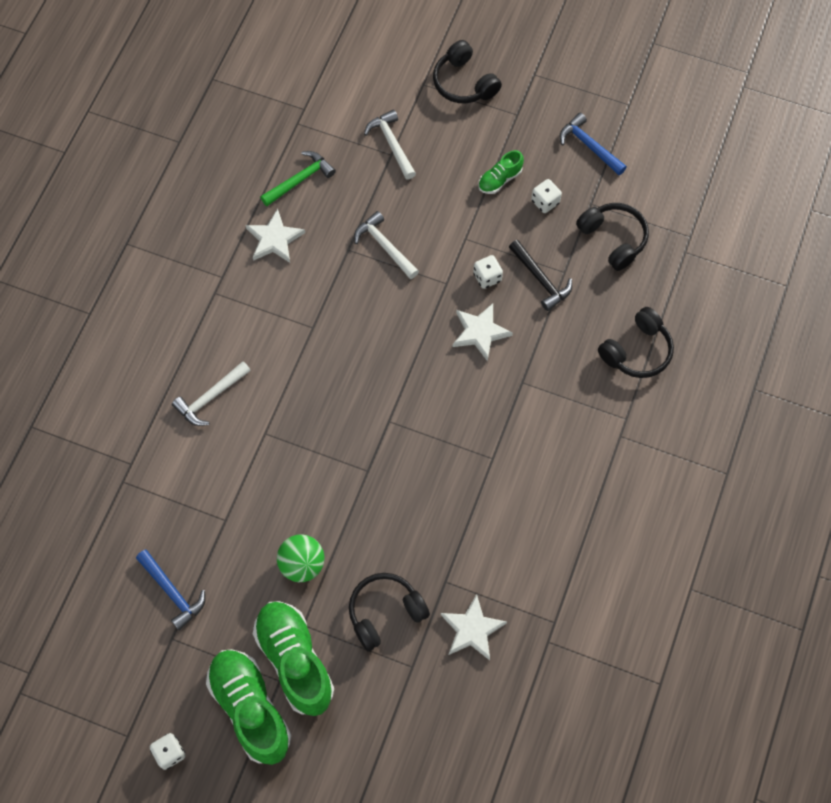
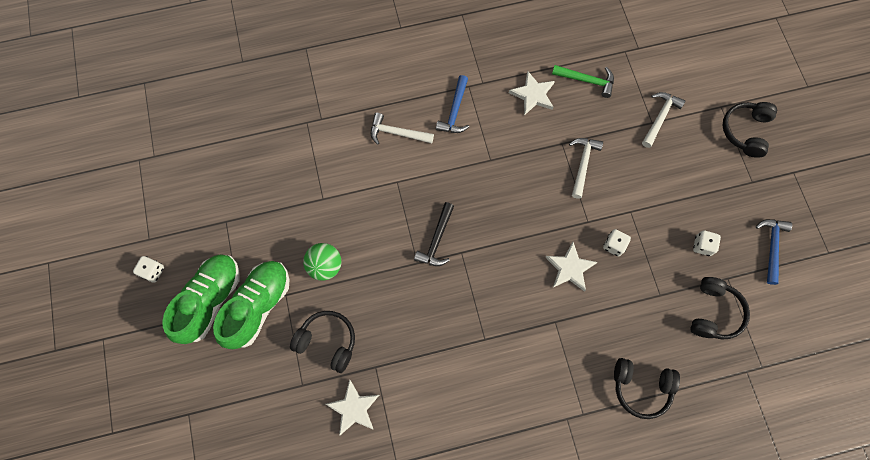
camera: 55 degrees right, 5 degrees up
blue hammer [136,550,205,630] -> blue hammer moved to [436,75,469,133]
green shoe [478,150,524,194] -> none
black hammer [509,240,572,311] -> black hammer moved to [414,202,454,266]

